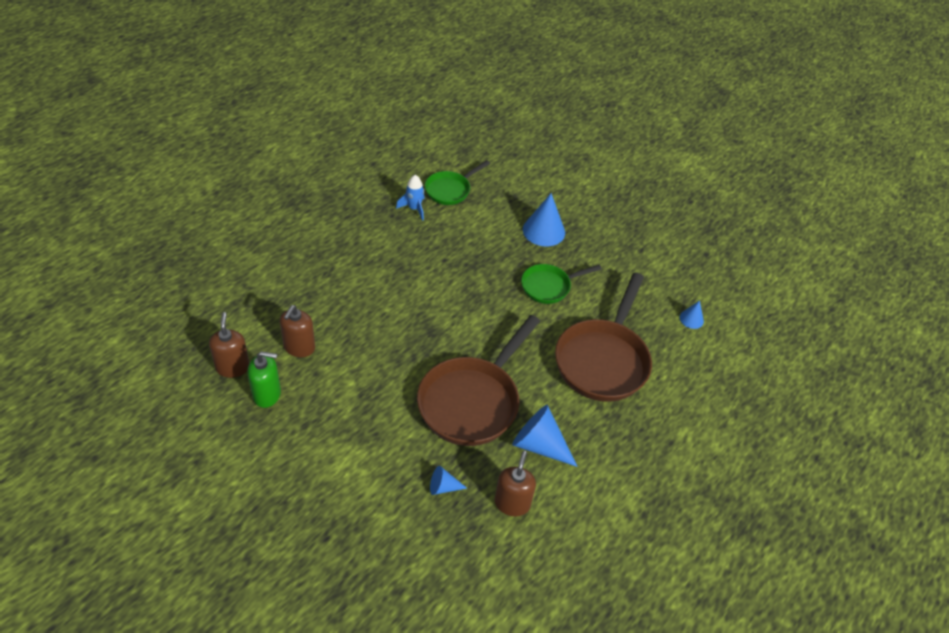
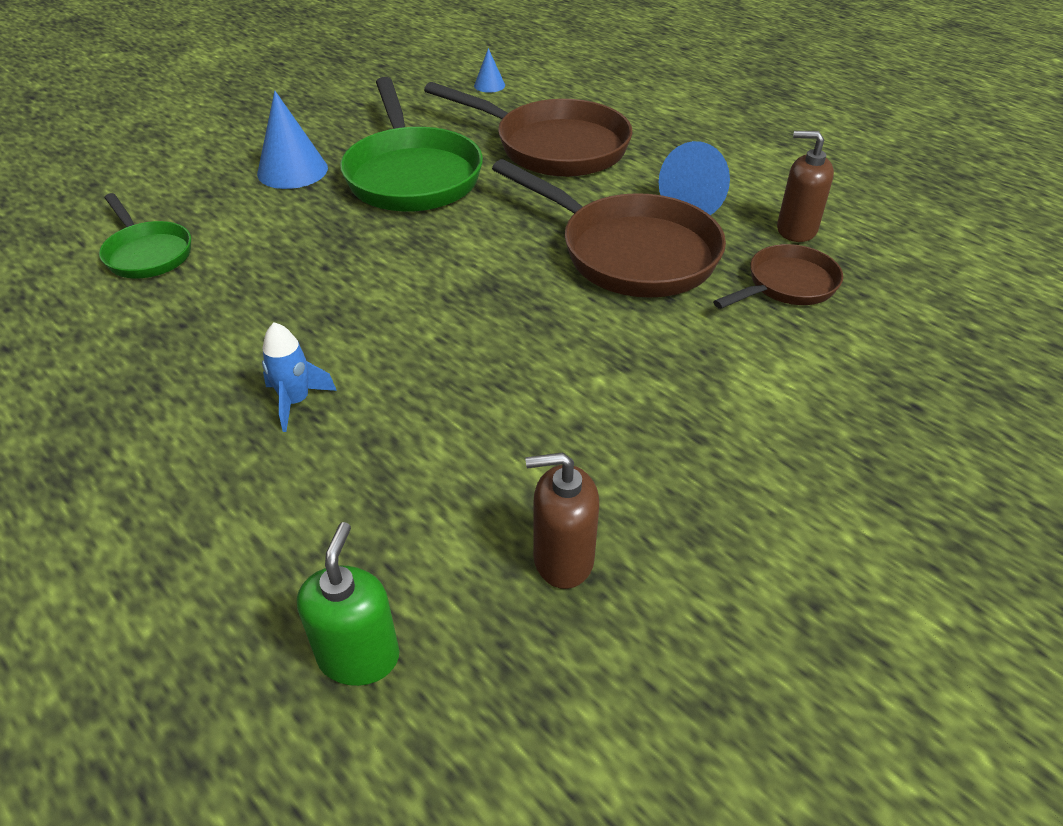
camera: 80 degrees left, 5 degrees down
green soap dispenser [247,351,281,408] -> green soap dispenser moved to [297,522,399,686]
brown soap dispenser [280,305,315,357] -> none
blue rocket [396,175,425,221] -> blue rocket moved to [262,322,337,432]
blue cone [430,466,467,495] -> brown pan [713,244,843,309]
green pan [521,264,602,304] -> green pan [340,77,483,212], size x1.81

